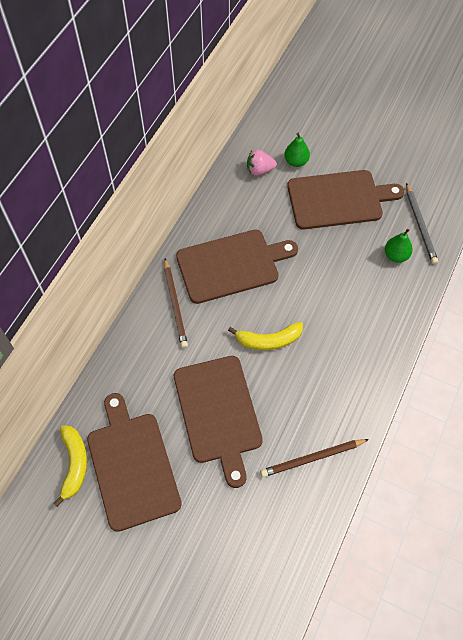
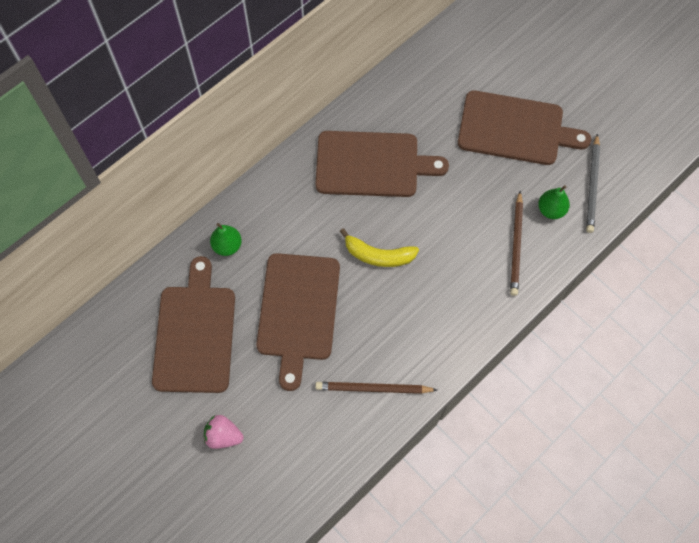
camera: 20 degrees right, 5 degrees up
yellow banana [53,425,87,507] -> none
brown pencil [164,258,188,348] -> brown pencil moved to [510,191,523,296]
pink strawberry [247,149,277,176] -> pink strawberry moved to [204,415,244,449]
green pear [284,133,310,167] -> green pear moved to [210,223,242,256]

